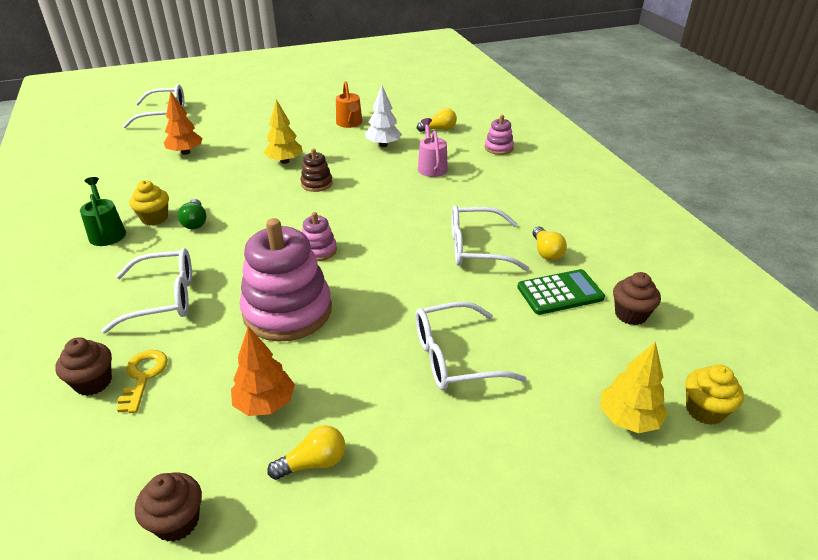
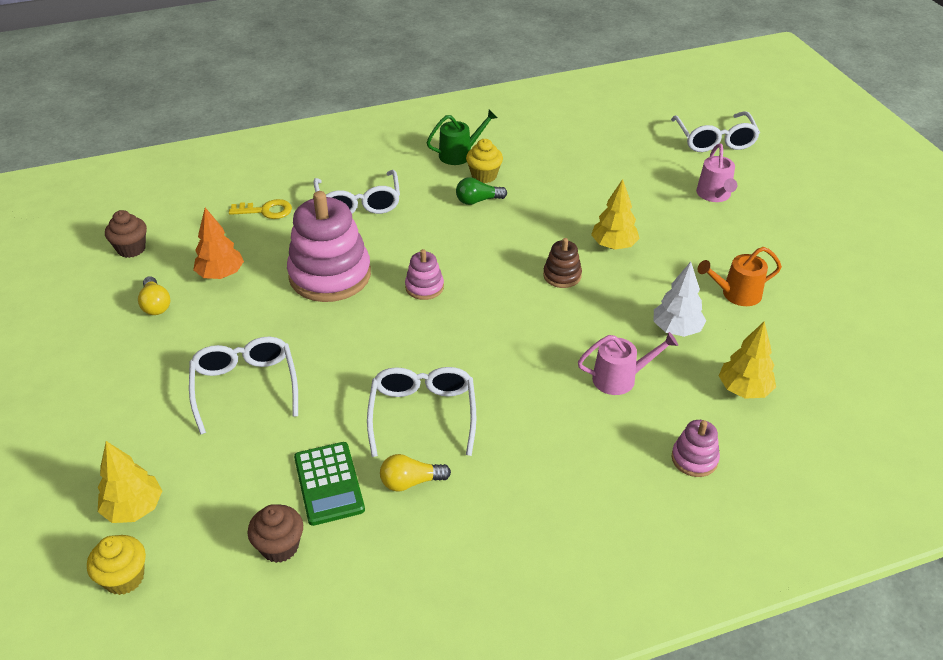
camera: 90 degrees right, 5 degrees up
brown cupcake [55,337,112,396] -> none
orange tree [164,91,203,155] -> none
yellow light bulb [417,108,457,132] -> yellow tree [719,321,776,399]
none -> pink watering can [696,144,737,202]

